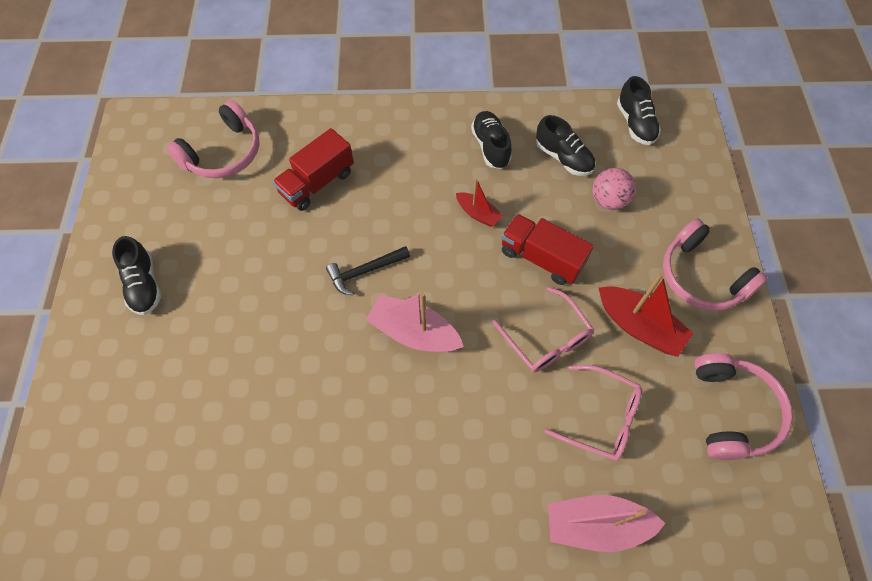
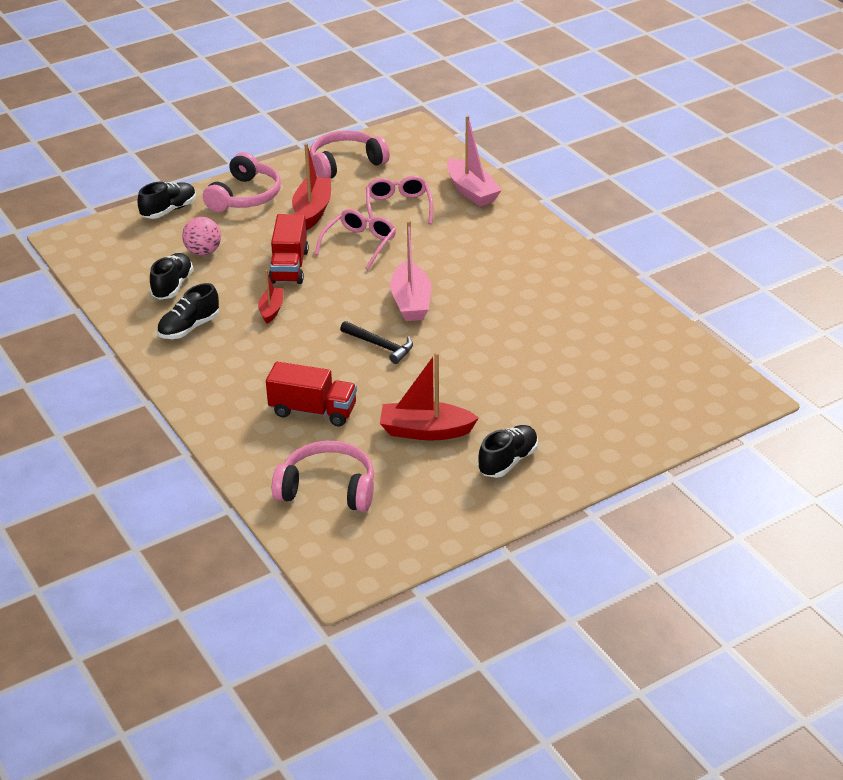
camera: 120 degrees left, 25 degrees down
black shoe [617,76,661,145] -> black shoe moved to [138,182,196,219]
none -> red boat [380,352,479,440]

